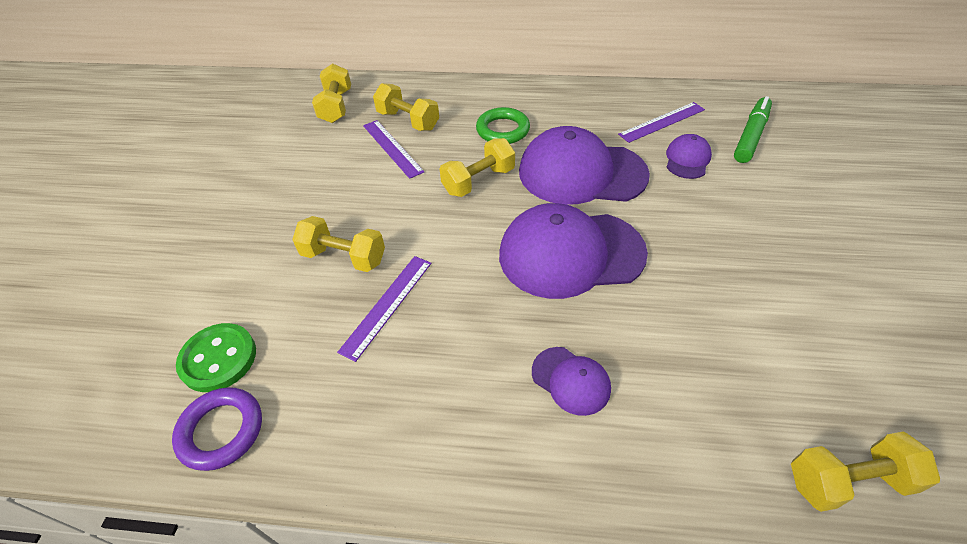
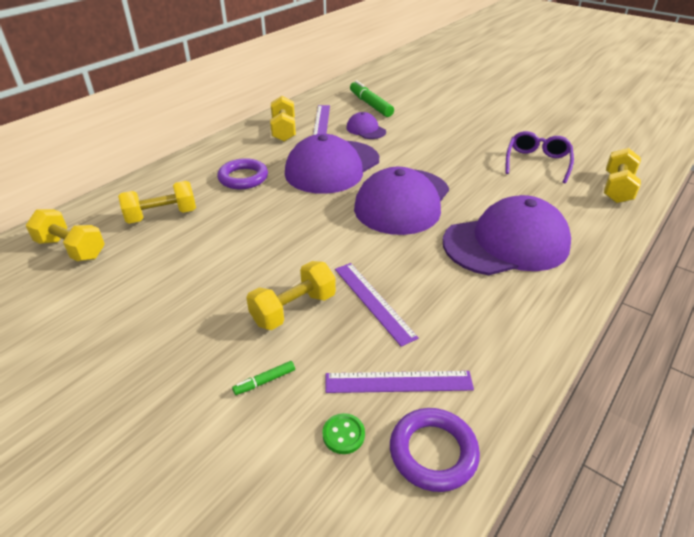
camera: 60 degrees left, 10 degrees down
green button [176,323,256,392] -> green button [323,413,365,454], size x0.52
purple ruler [363,120,424,179] -> purple ruler moved to [325,371,474,393]
yellow dumbbell [440,138,515,197] -> yellow dumbbell moved to [270,96,296,142]
green ring [476,107,530,144] -> purple ring [217,158,268,190]
purple cap [532,347,611,416] -> purple cap [443,195,571,275], size x2.12
none -> green marker [232,361,295,395]
none -> purple glasses [505,131,574,183]

